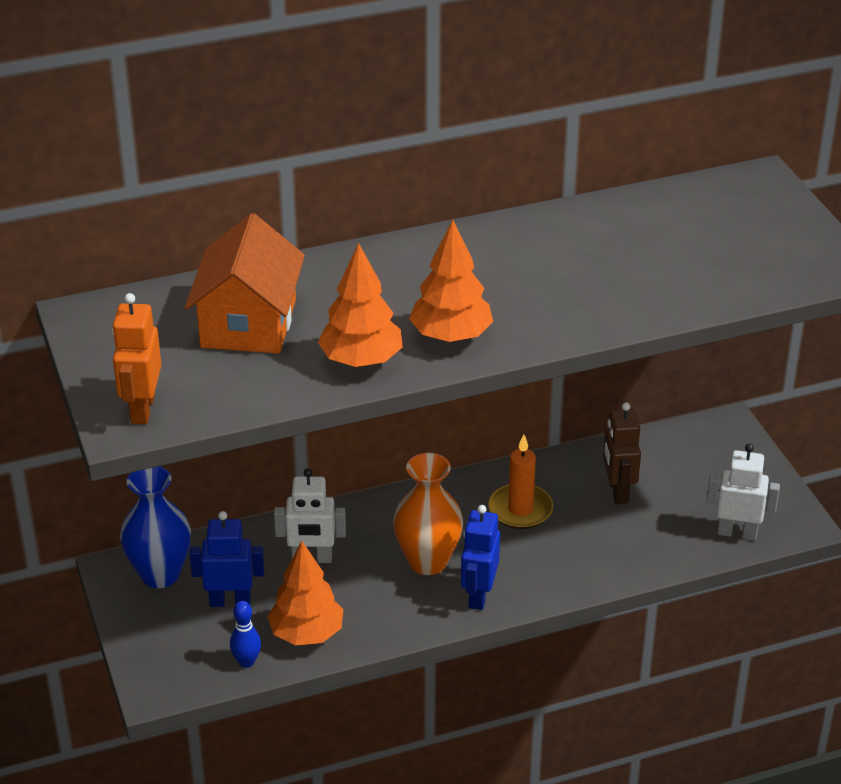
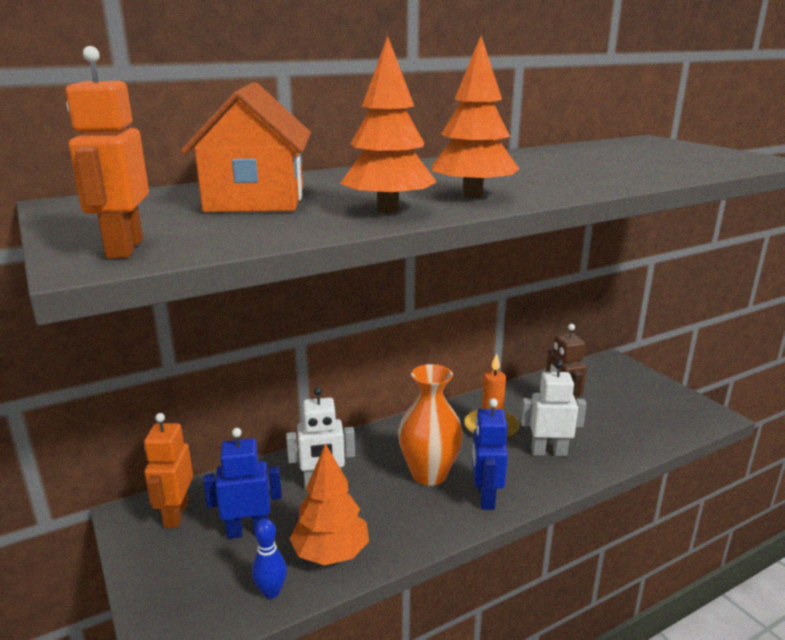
camera: 10 degrees left, 15 degrees down
blue vase [120,466,191,588] -> orange robot [144,413,193,528]
white robot [706,443,780,540] -> white robot moved to [521,361,587,456]

